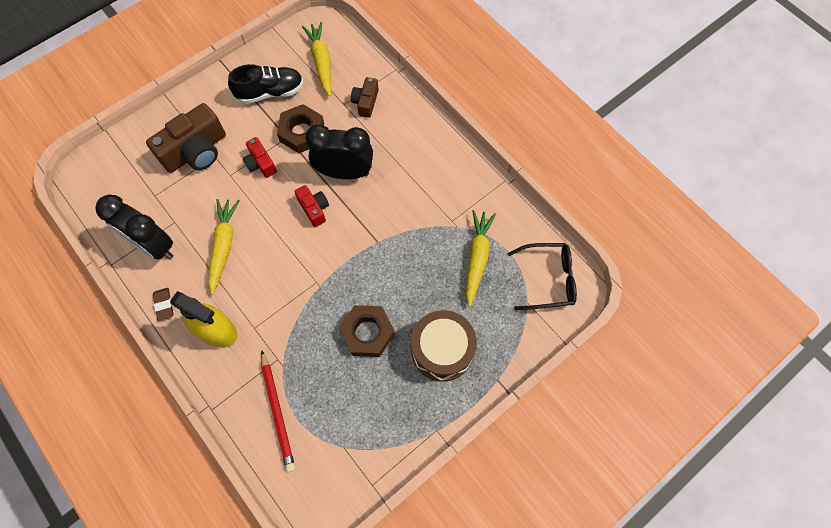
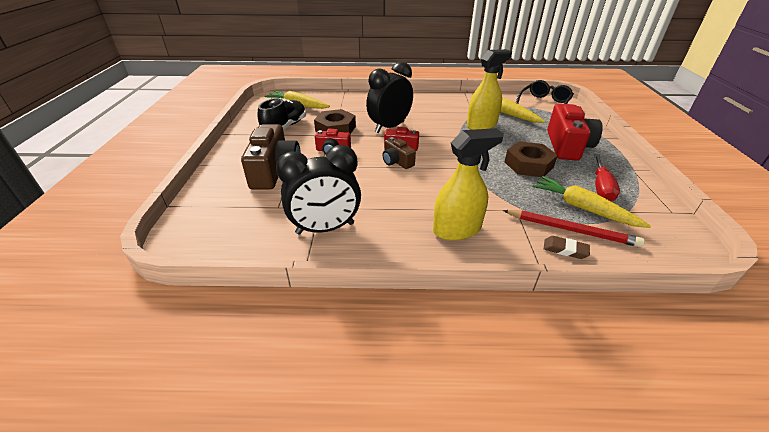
camera: 50 degrees left, 30 degrees down
brown eraser [153,288,173,321] -> brown eraser moved to [544,236,590,259]
yellow carrot [209,199,240,295] -> yellow carrot moved to [532,176,651,228]
brown camera [351,77,379,118] -> brown camera moved to [383,137,416,169]
brown drum [411,310,477,382] -> red camera [547,103,603,161]
none -> yellow spray bottle [467,49,512,130]
none -> red screwdriver [594,154,620,201]

